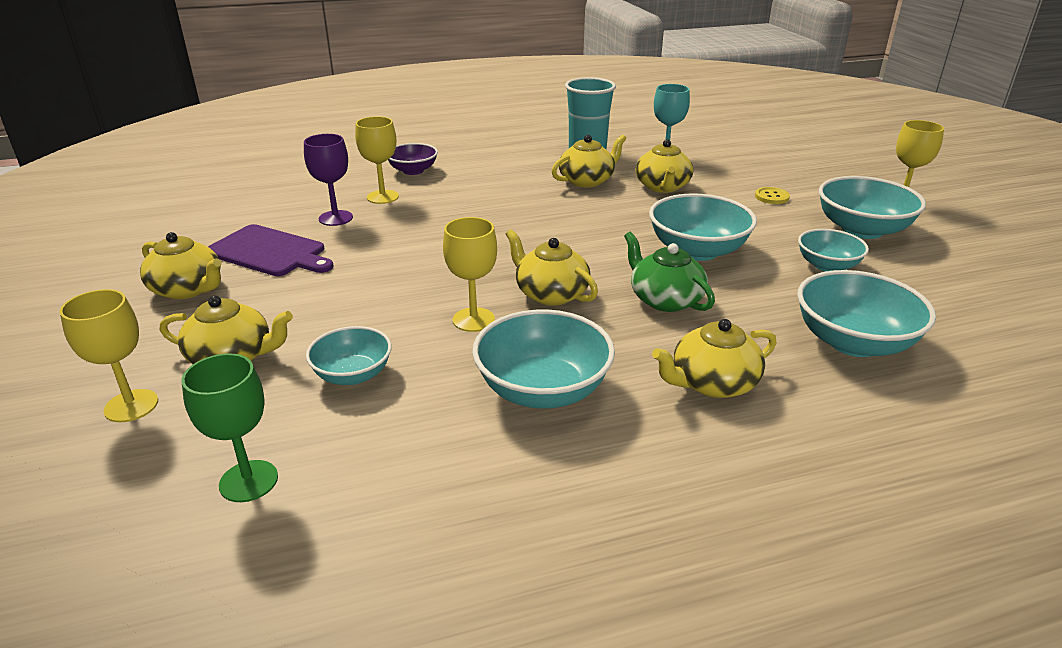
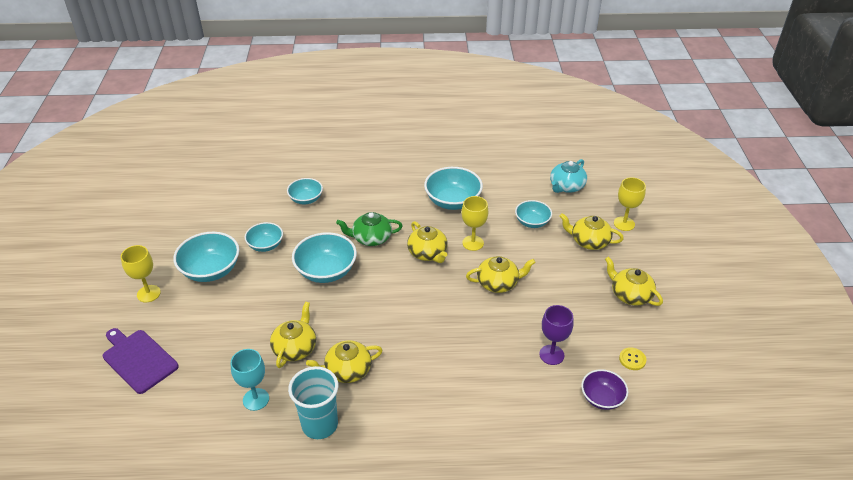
camera: 165 degrees left, 10 degrees up
green goblet [182,353,278,502] -> turquoise teapot [550,159,587,193]
purple cutting board [208,224,333,276] -> purple cutting board moved to [103,328,179,394]
yellow goblet [355,116,399,204] -> none
purple bowl [388,143,438,175] -> purple bowl moved to [581,369,628,410]
green teapot [624,232,715,312] -> green teapot turned 105 degrees clockwise [336,212,403,246]
yellow teapot [652,319,777,398] -> yellow teapot moved to [466,256,536,293]
yellow button [755,187,790,204] -> yellow button moved to [619,347,646,370]
turquoise bowl [797,270,936,357] -> turquoise bowl [287,178,323,204], size x0.62

